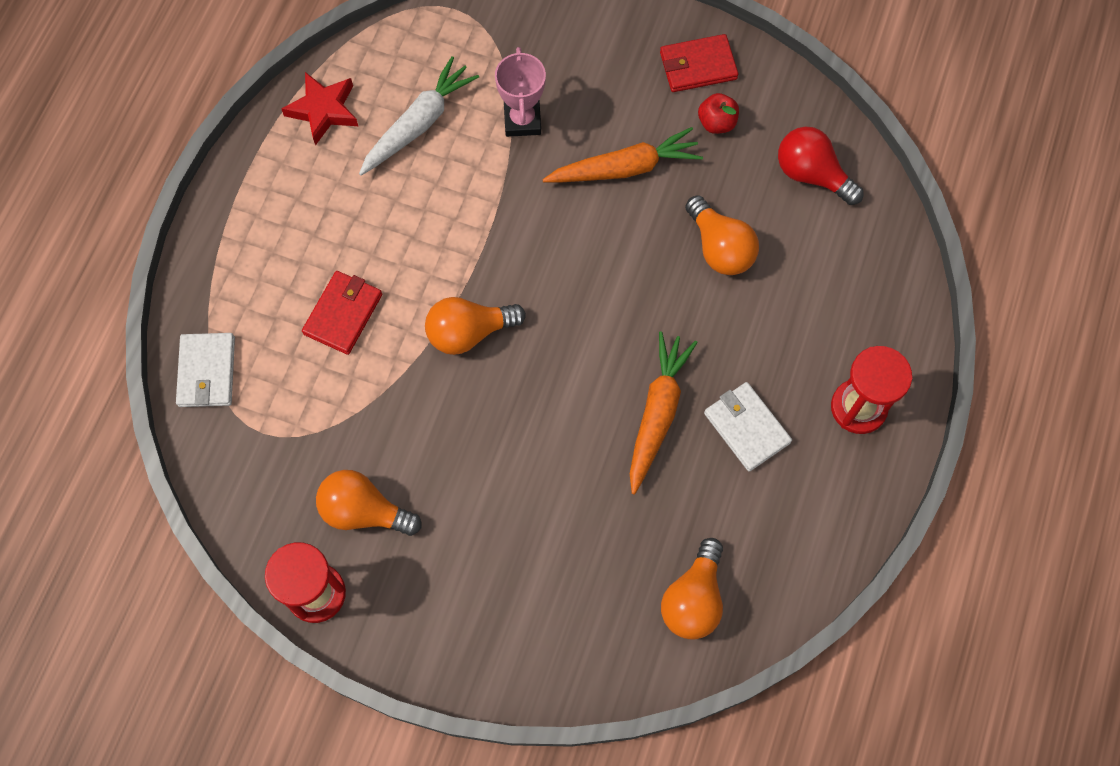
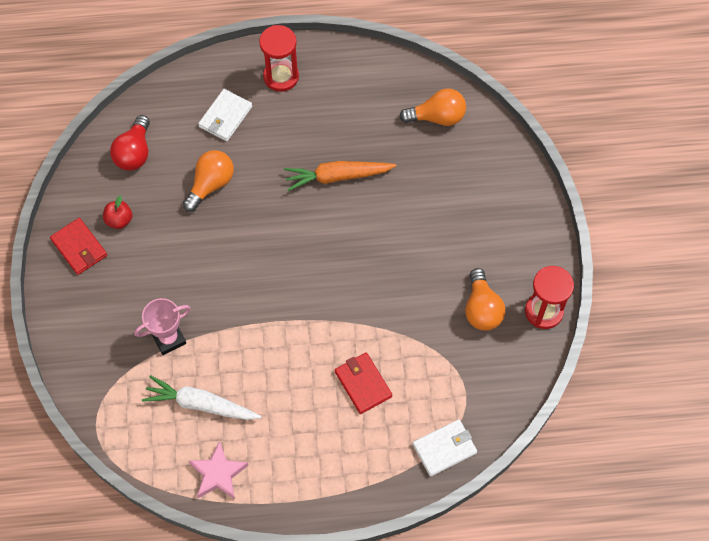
camera: 115 degrees left, 5 degrees down
red star [281,72,358,146] -> pink star [189,441,249,499]
red wallet [302,271,382,355] -> red wallet turned 60 degrees clockwise [335,352,392,414]
orange light bulb [425,297,526,355] -> none
orange carrot [542,127,703,183] -> none
white wallet [704,382,792,472] -> white wallet moved to [198,89,252,141]

